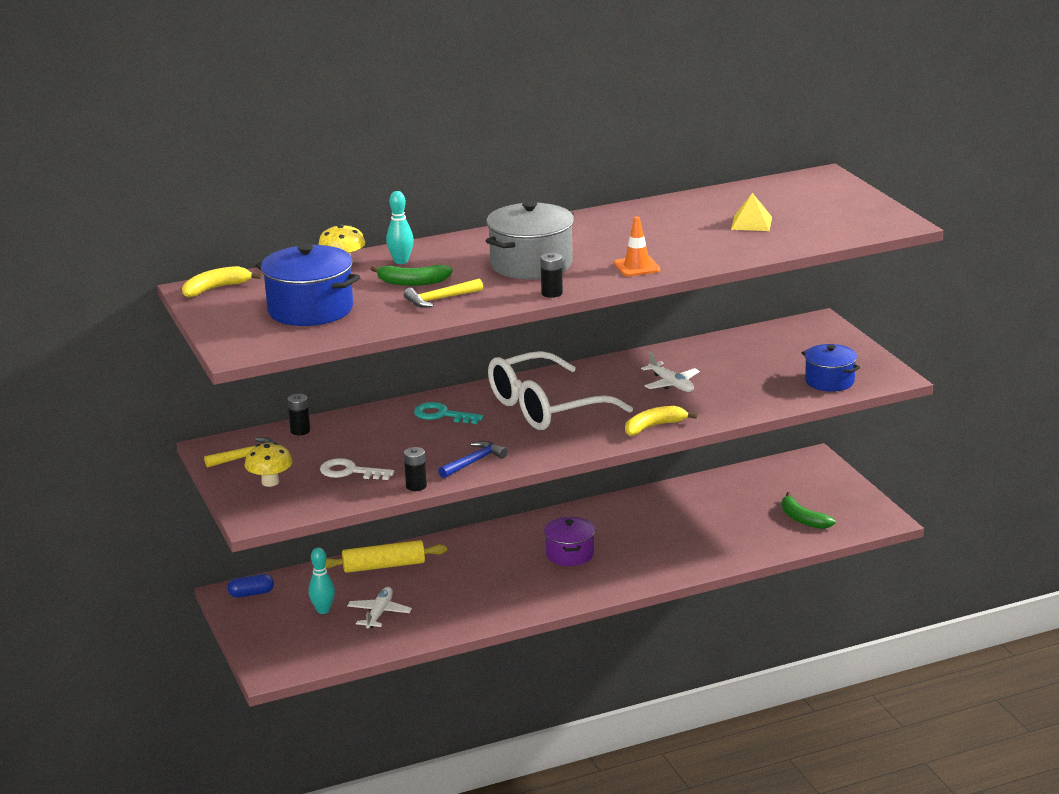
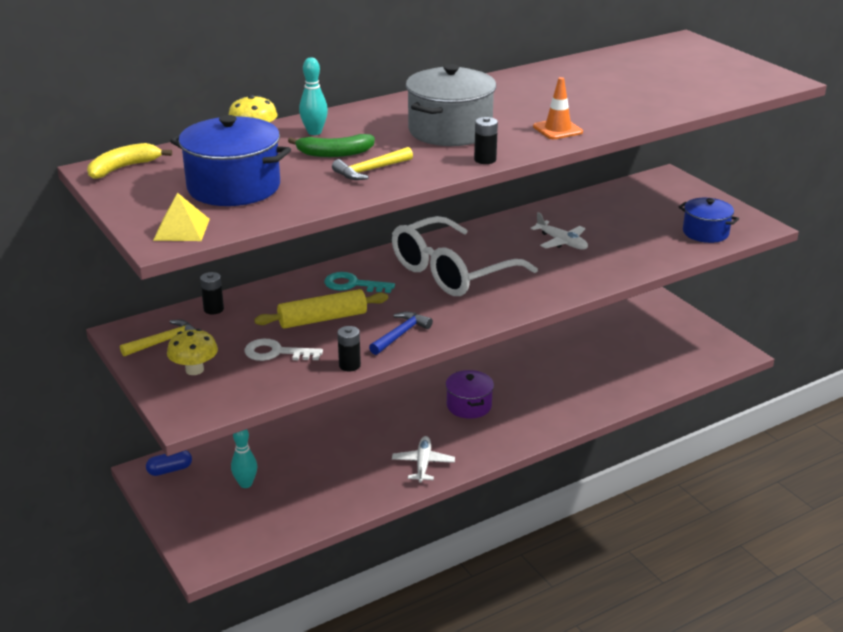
camera: 10 degrees left, 5 degrees up
yellow rolling pin [325,540,447,573] -> yellow rolling pin moved to [254,289,388,329]
white plane [347,587,412,628] -> white plane moved to [392,436,455,483]
yellow banana [625,406,697,436] -> none
yellow pyramid [731,193,772,231] -> yellow pyramid moved to [153,193,210,241]
green banana [782,492,836,529] -> none

